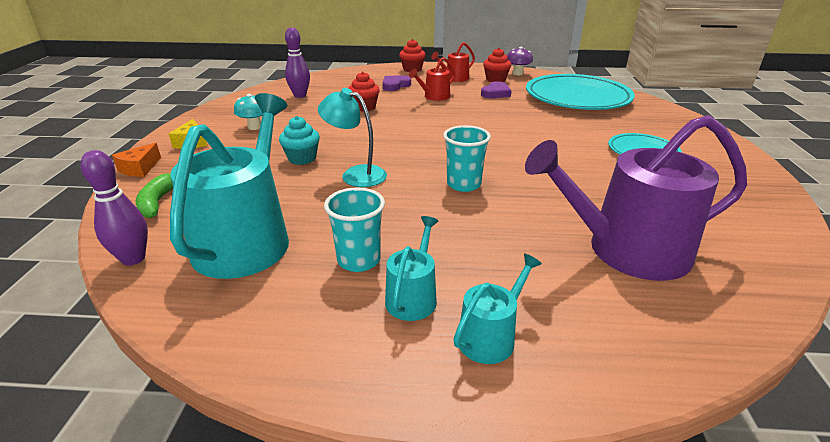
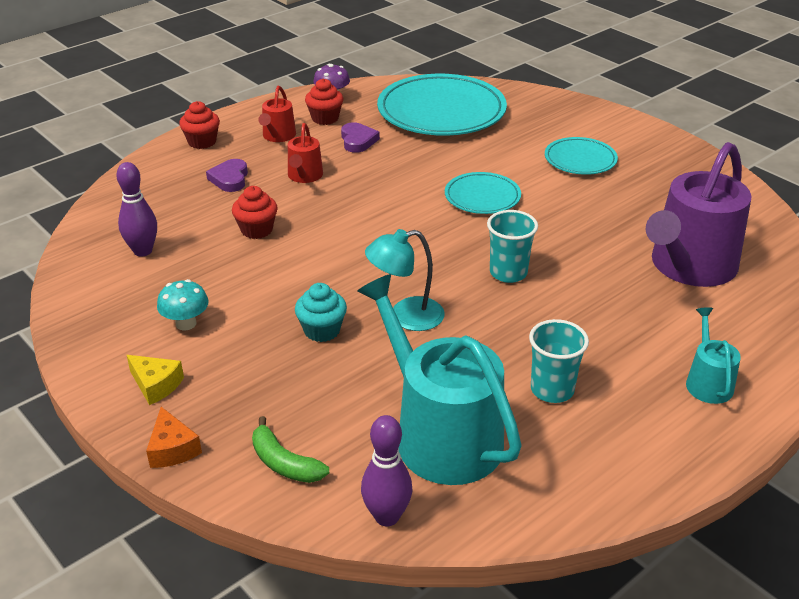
camera: 45 degrees left, 5 degrees up
turquoise watering can [385,216,438,321] -> none
none -> turquoise plate [445,172,521,214]

